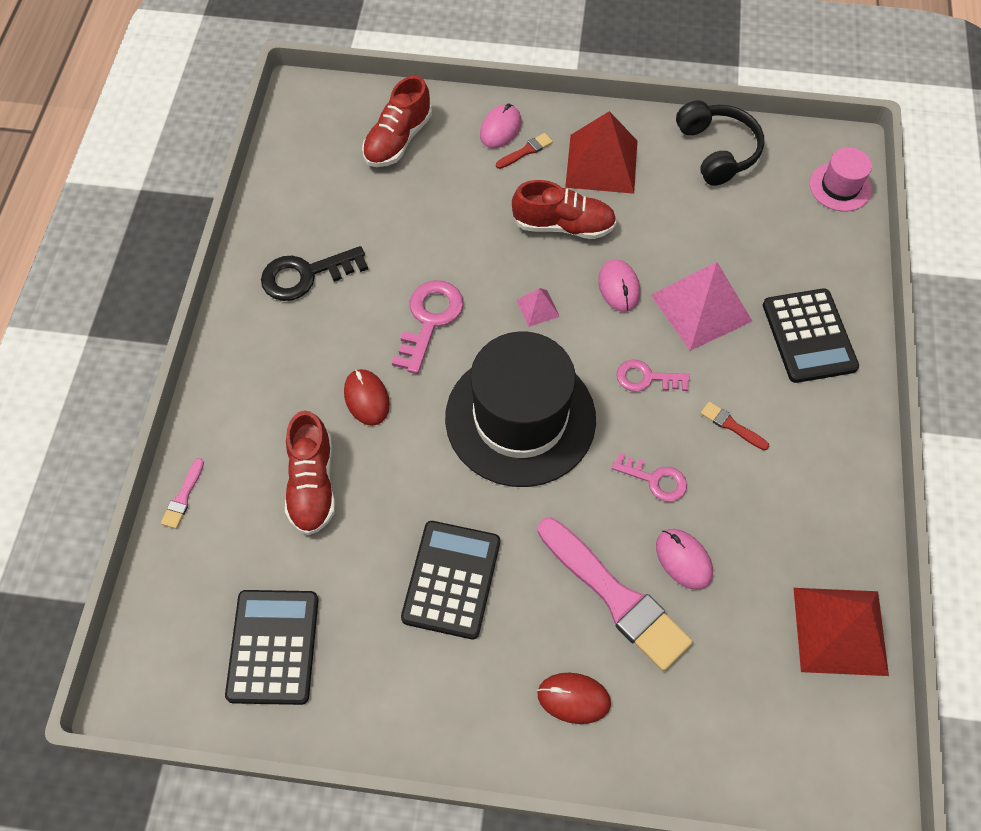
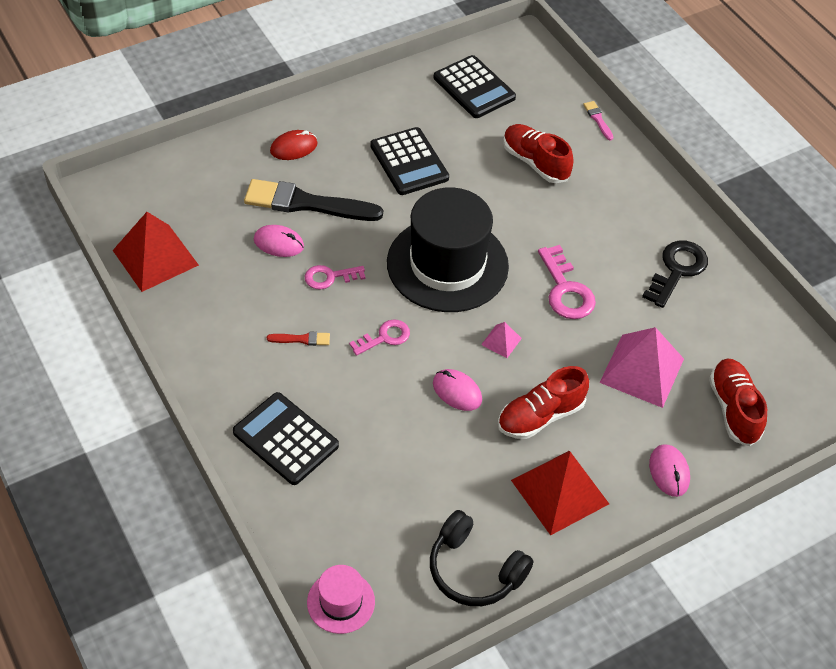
camera: 140 degrees right, 10 degrees down
red mouse [344,369,390,426] -> none
red brush [496,133,553,169] -> none
pink brush [538,517,693,671] -> black brush [244,179,383,221]
pink pyramid [651,262,752,351] -> pink pyramid moved to [599,327,684,408]

